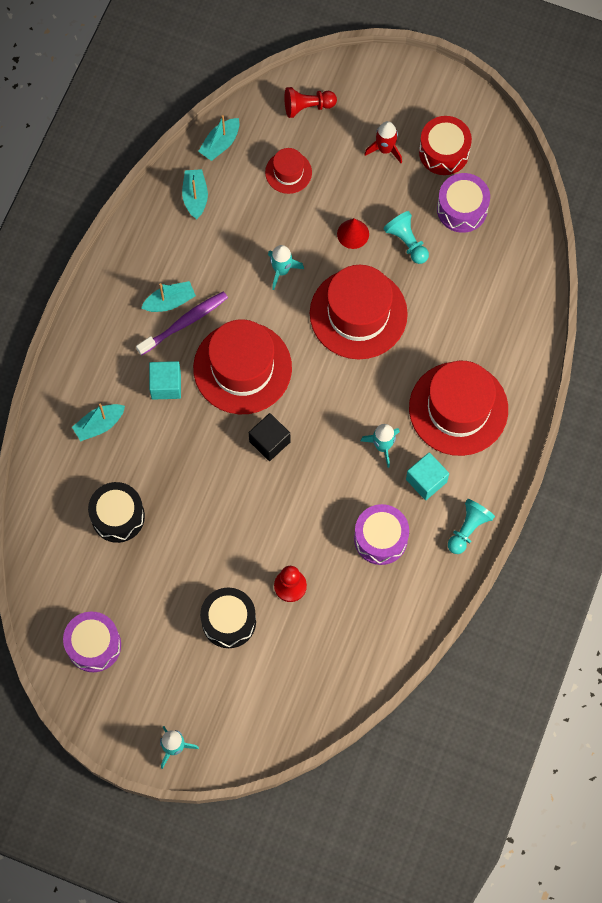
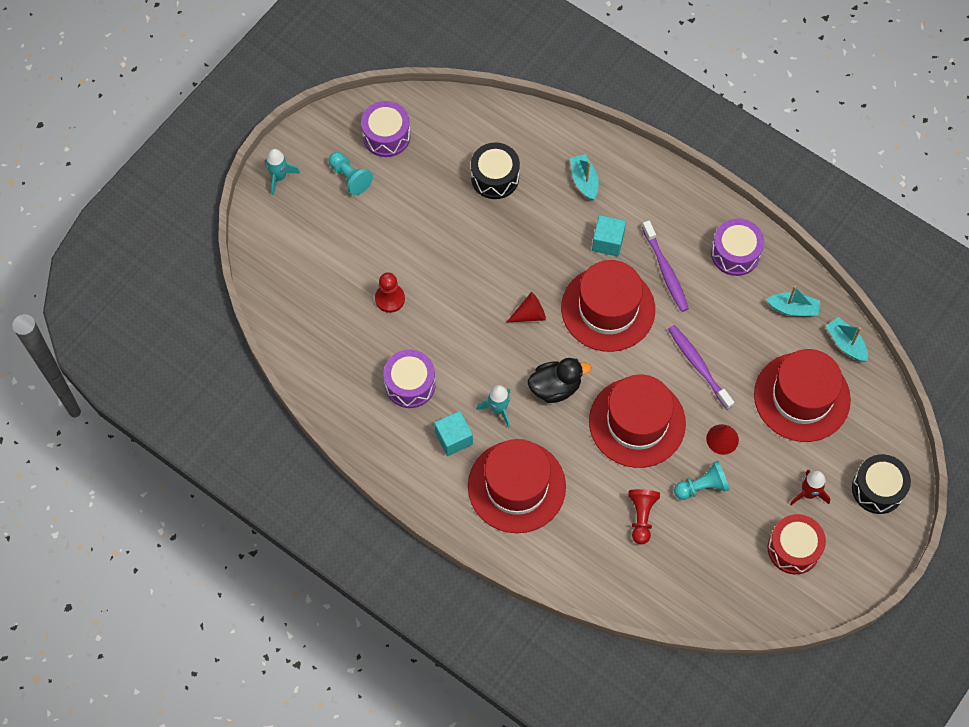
camera: 105 degrees right, 5 degrees down
turquoise boat [141,281,196,312] -> none
black drum [200,587,256,648] -> black drum moved to [852,454,911,514]
black cube [249,413,290,461] -> red cone [506,292,546,323]
red hat [265,148,312,194] -> red hat [754,349,851,442], size x2.04
turquoise rocket [268,245,304,290] -> purple toothbrush [668,325,734,410]
red pawn [285,87,337,118] -> red pawn moved to [628,489,660,544]
purple drum [437,173,490,233] -> purple drum moved to [711,218,764,276]
turquoise pawn [448,499,495,554] -> turquoise pawn moved to [329,152,373,195]
none -> black duck [528,358,591,403]

